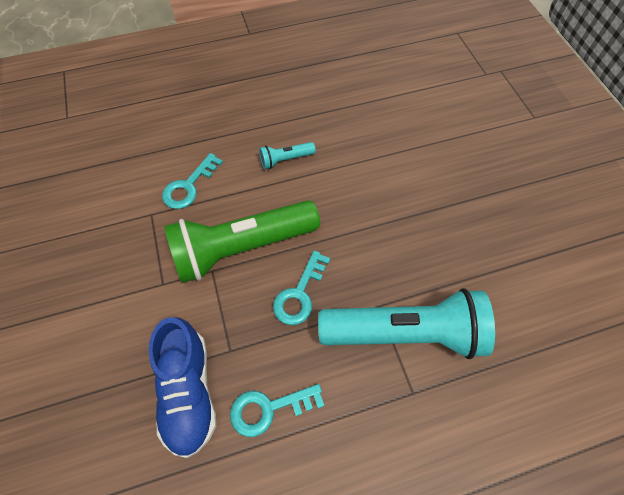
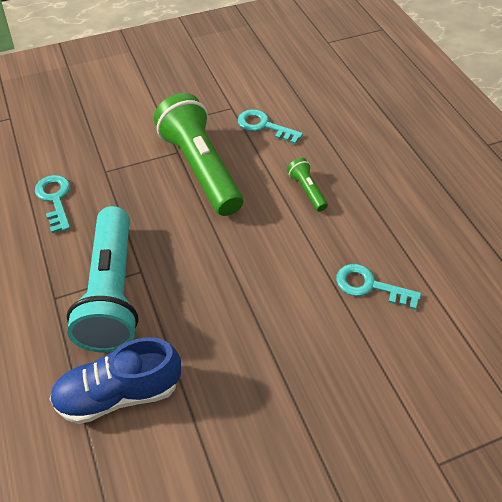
camera: 85 degrees right, 10 degrees down
blue shoe [149,317,217,458] -> blue shoe moved to [50,337,181,424]
turquoise flashlight [259,142,316,169] -> green flashlight [287,158,328,212]
turquoise key [273,251,330,325] -> turquoise key moved to [336,264,421,310]

